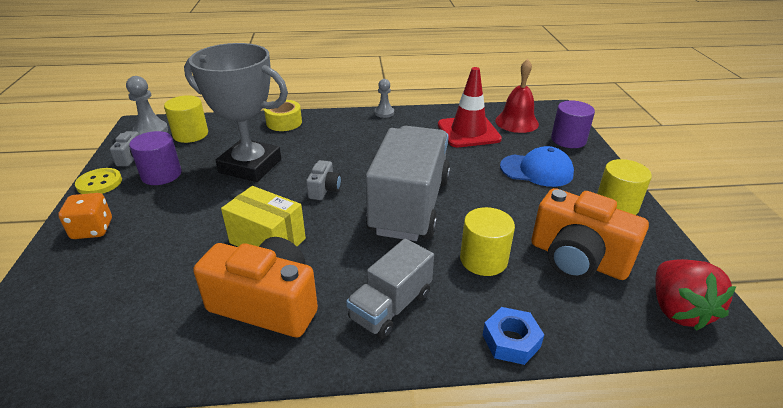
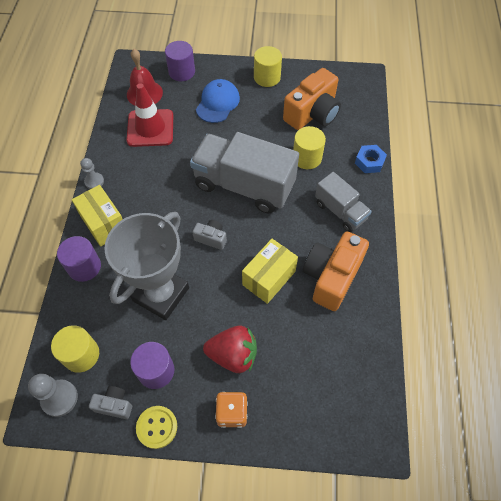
camera: 80 degrees left, 25 degrees up
yellow tape [264,100,302,131] -> purple cylinder [57,236,101,282]
red strawberry [655,259,736,331] -> red strawberry moved to [203,326,257,373]
none -> yellow box [72,185,123,247]

